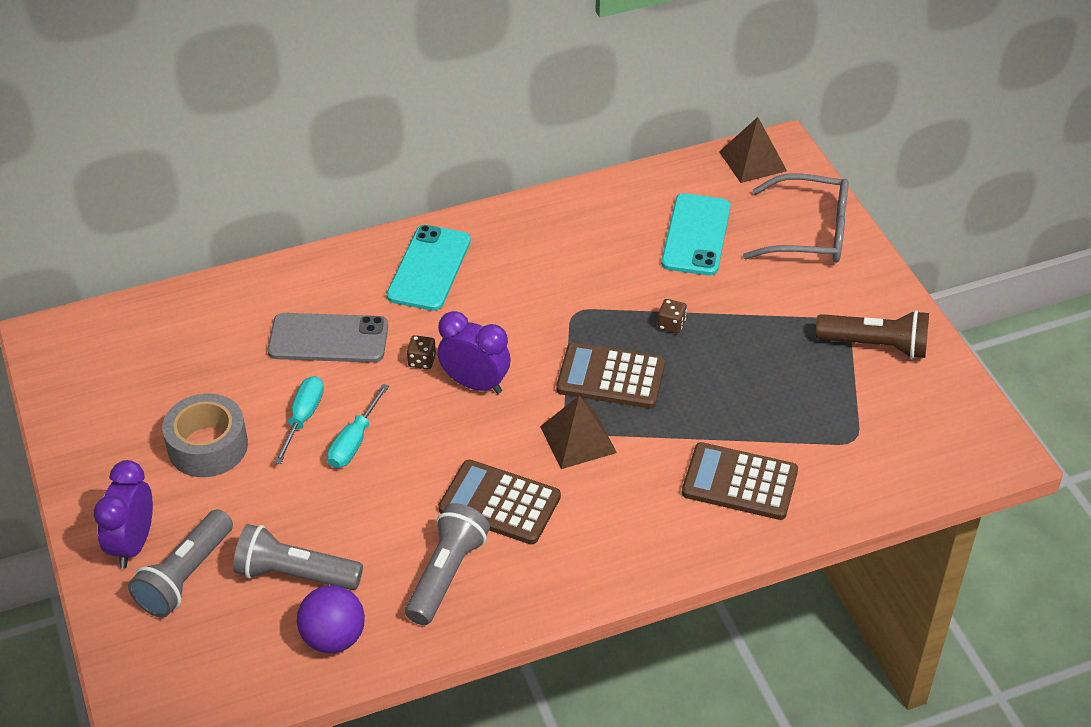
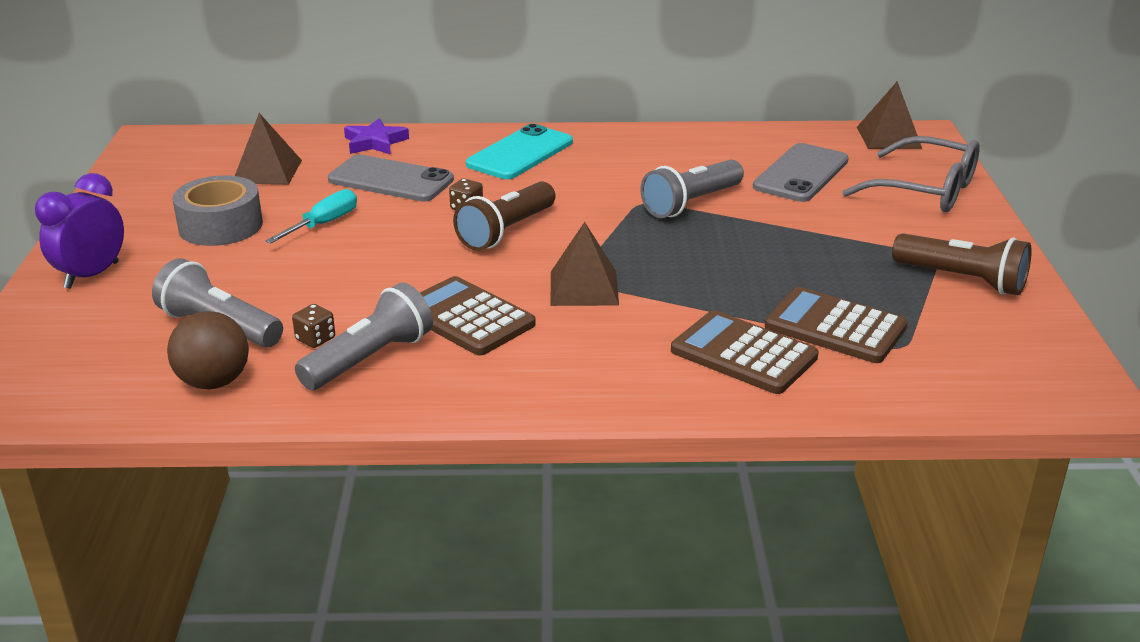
camera: 20 degrees right, 15 degrees down
grey flashlight [128,509,233,618] -> grey flashlight moved to [640,160,744,218]
purple ball [297,585,365,654] -> brown ball [167,311,249,389]
turquoise screwdriver [327,384,389,468] -> none
purple clock [438,311,511,394] -> brown flashlight [453,181,555,251]
brown calculator [556,343,665,408] -> brown calculator moved to [765,287,908,363]
brown dice [657,299,687,334] -> brown dice moved to [292,304,335,348]
turquoise phone [661,193,731,275] -> grey phone [753,143,849,202]
none -> brown pyramid [235,113,302,185]
none -> purple star [344,118,409,155]

